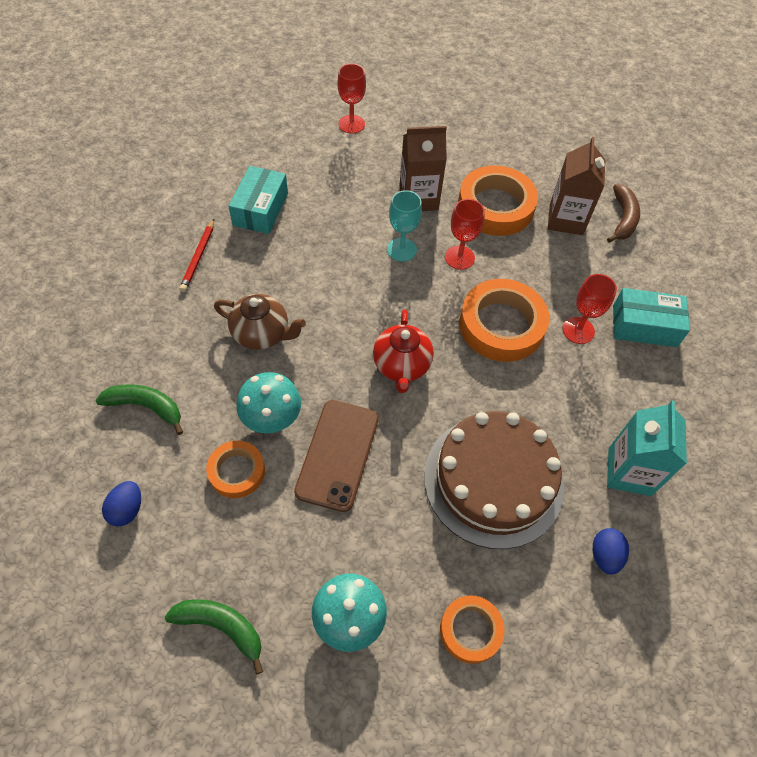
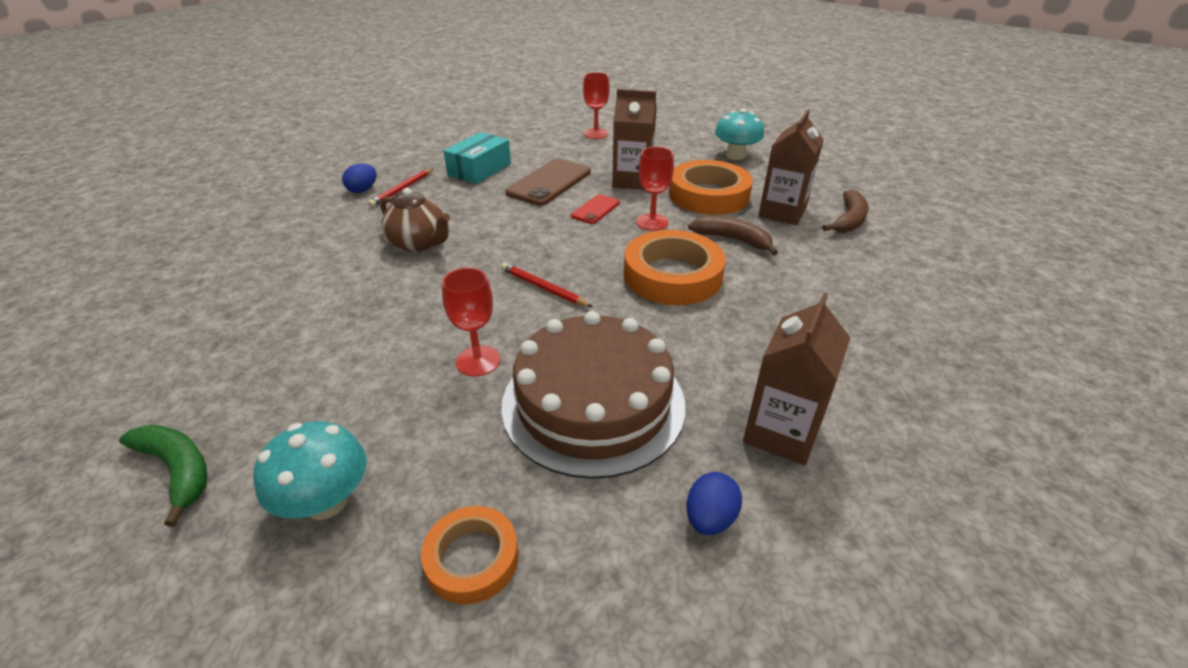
camera: 20 degrees right, 20 degrees down
green banana [95,384,183,435] -> none
blue egg [102,481,141,526] -> blue egg moved to [342,163,376,193]
orange tape [206,441,265,498] -> none
turquoise mushroom [236,372,301,433] -> turquoise mushroom moved to [715,108,764,160]
brown phone [294,400,379,512] -> brown phone moved to [506,159,591,206]
red teapot [373,309,434,393] -> red pencil [501,263,593,307]
turquoise goblet [387,190,422,262] -> red phone [571,194,620,224]
red goblet [563,274,617,344] -> red goblet moved to [442,267,500,377]
turquoise carton [607,401,687,496] -> brown carton [743,293,850,466]
turquoise box [613,288,690,347] -> none
none -> brown banana [688,216,778,256]

